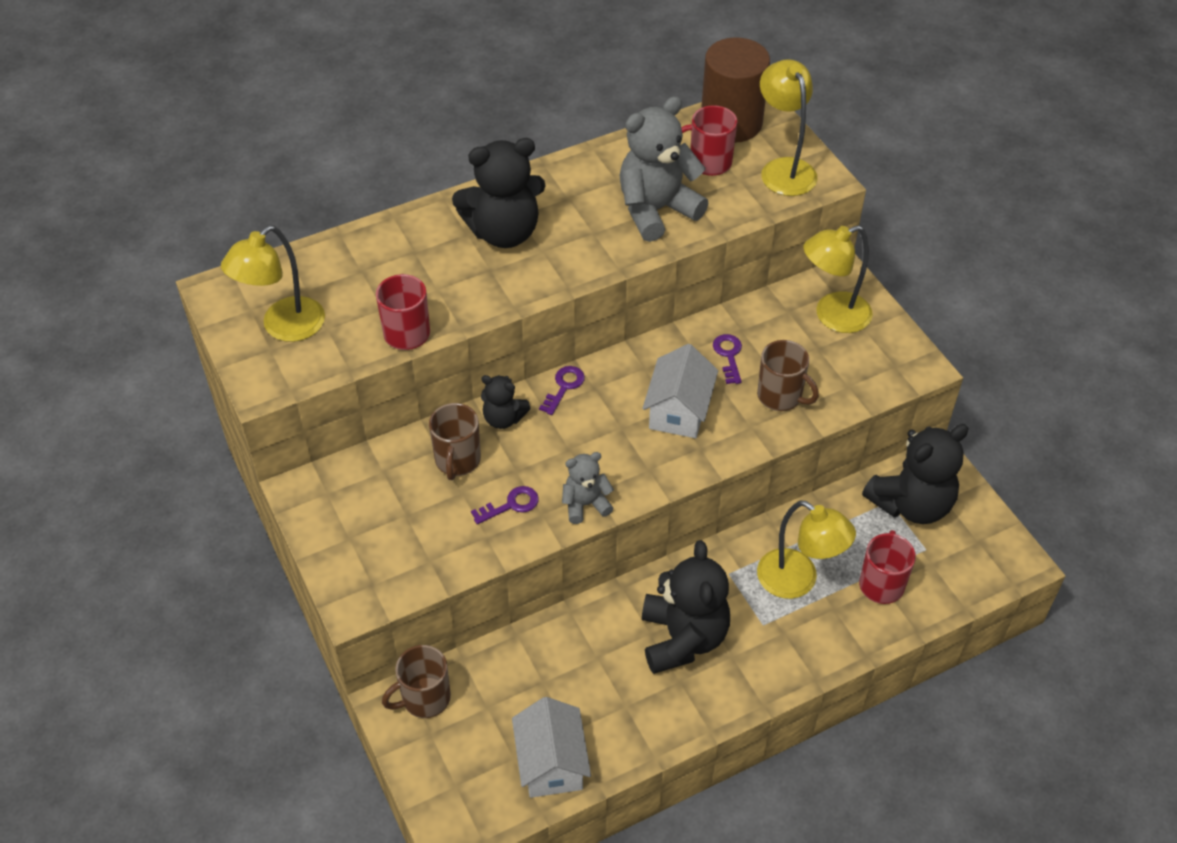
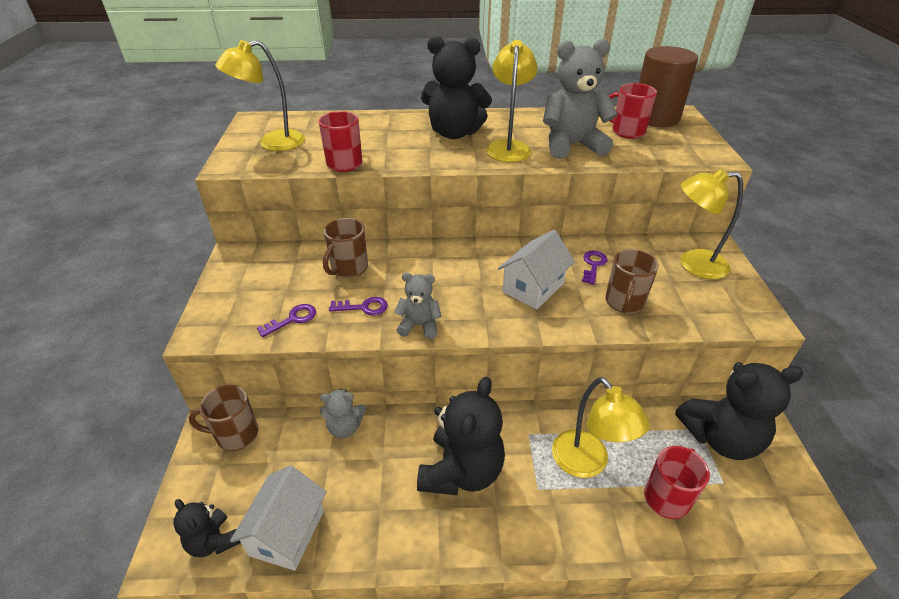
camera: 25 degrees right, 10 degrees down
black teddy bear [481,375,530,429] -> black teddy bear moved to [173,499,241,557]
purple key [539,366,585,415] -> purple key moved to [257,304,316,337]
brown mug [757,340,819,411] -> brown mug turned 45 degrees clockwise [605,249,659,314]
yellow lamp [760,59,817,196] -> yellow lamp moved to [486,40,538,162]
none -> grey teddy bear [320,389,366,438]

